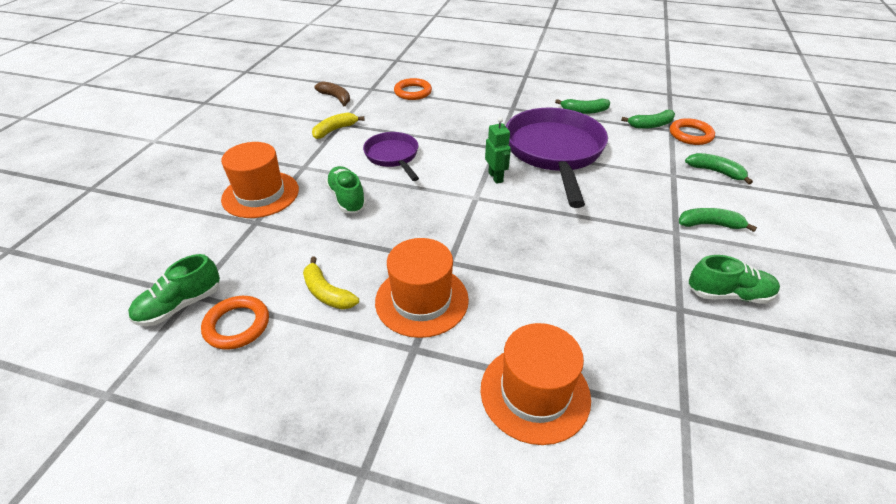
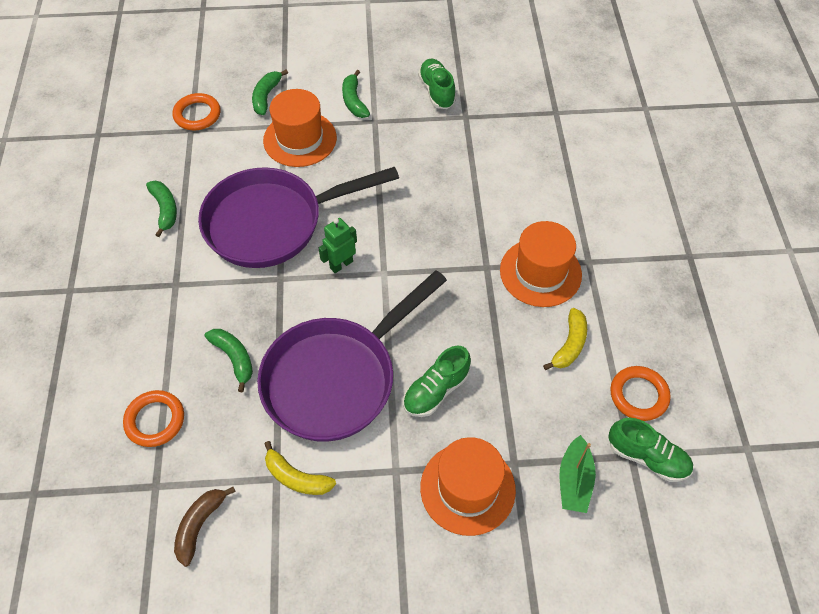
camera: 110 degrees left, 15 degrees up
purple pan [363,132,419,181] -> purple pan [257,270,447,442], size x1.86
orange hat [480,323,591,445] -> orange hat moved to [263,89,337,167]
green banana [621,110,675,129] -> green banana moved to [205,329,253,392]
none -> green boat [559,435,596,513]

